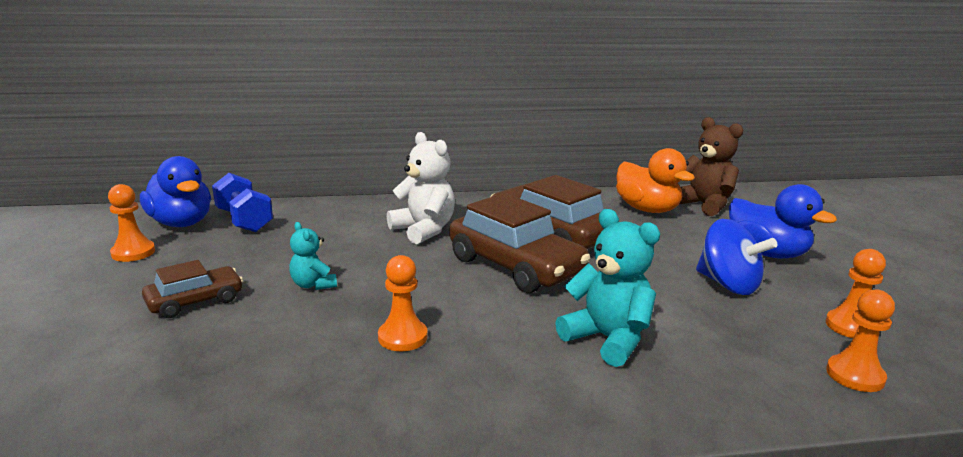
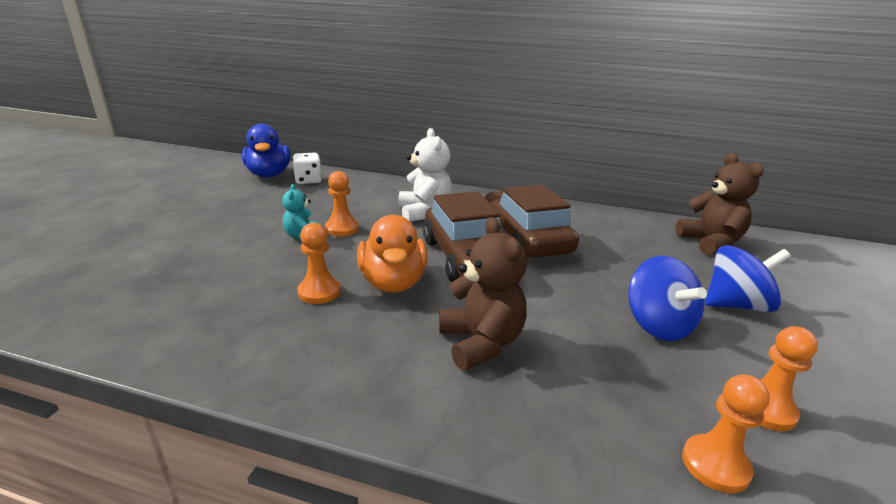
camera: 25 degrees right, 5 degrees up
orange pawn [108,184,155,262] -> orange pawn moved to [325,171,359,236]
brown car [142,260,243,318] -> none
blue dumbbell [212,173,273,232] -> white dice [293,153,322,184]
turquoise teddy bear [555,209,660,367] -> brown teddy bear [439,217,527,370]
orange duck [616,148,695,213] -> orange duck moved to [357,215,428,293]
blue duck [729,184,837,259] -> blue spinning top [705,245,791,312]

